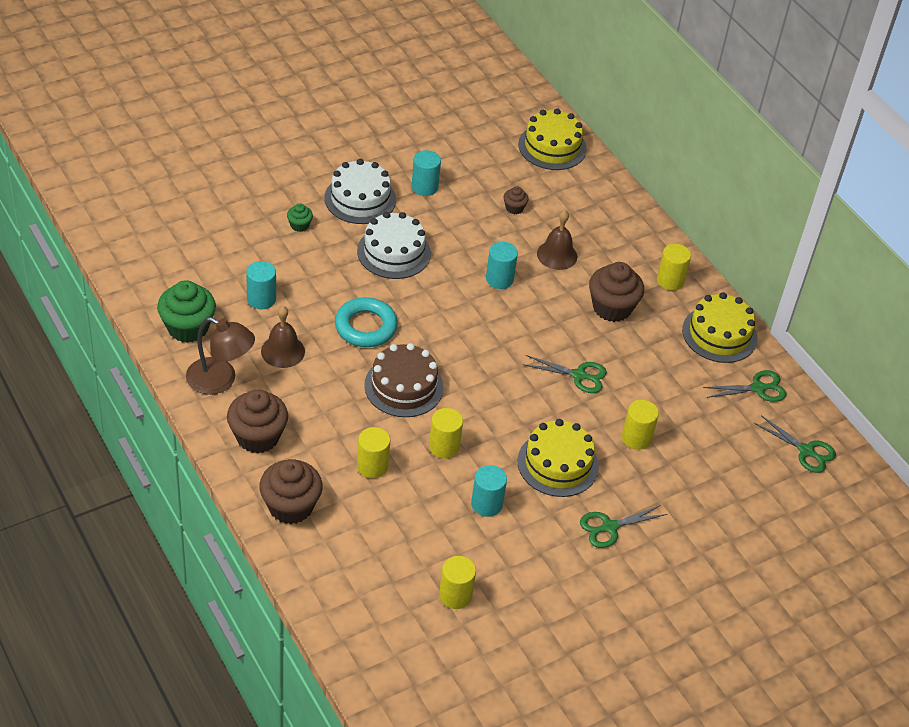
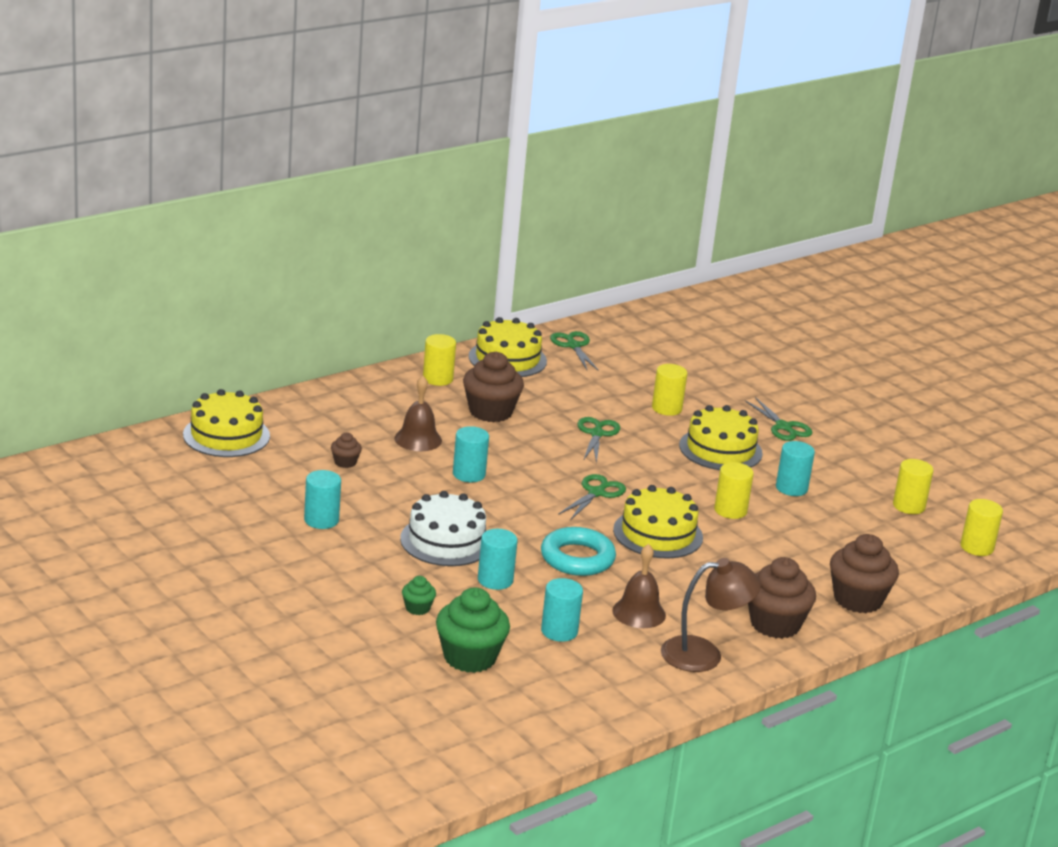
camera: 95 degrees left, 20 degrees down
green cupcake [157,280,216,343] -> green cupcake moved to [436,587,510,673]
brown lamp [186,317,255,395] -> brown lamp turned 60 degrees clockwise [661,558,761,672]
white cake [325,159,396,224] -> none
yellow cylinder [357,427,390,478] -> yellow cylinder moved to [961,499,1003,556]
brown cake [364,343,443,417] -> yellow cake [613,485,703,558]
green scissors [754,415,836,473] -> green scissors moved to [558,474,626,520]
none -> turquoise cylinder [478,529,517,590]

